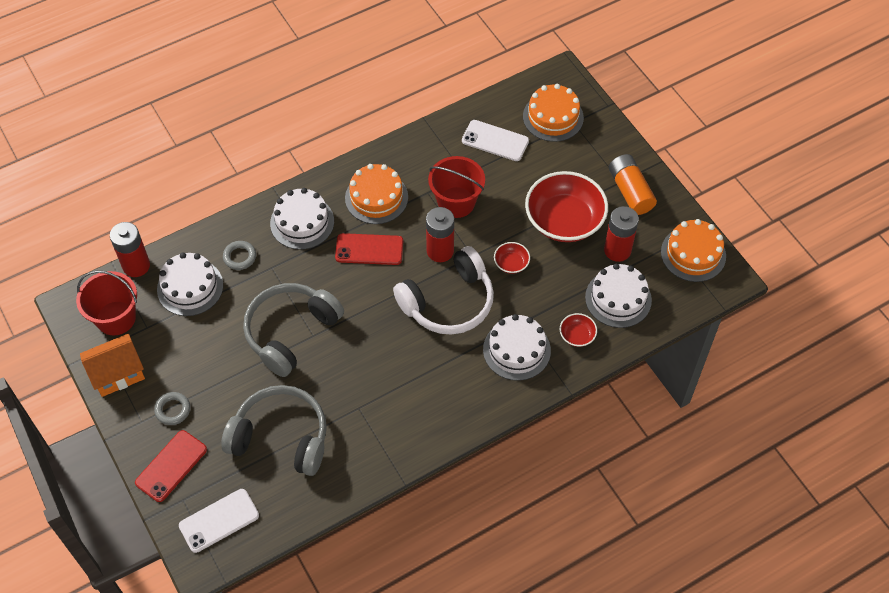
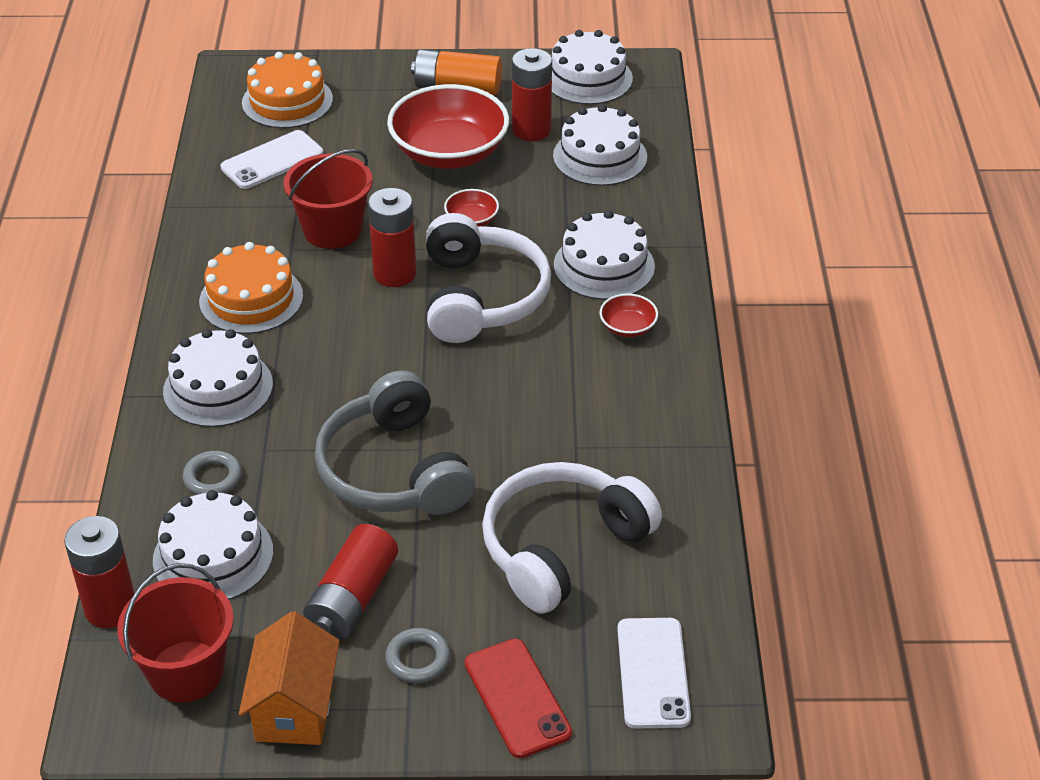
camera: 60 degrees left, 15 degrees down
grey headphones [221,385,327,476] -> white headphones [482,462,662,614]
red phone [335,233,403,265] -> none
red bowl [560,313,597,347] -> red bowl moved to [600,293,658,337]
orange cake [661,219,726,282] -> white cake [552,30,633,105]
none -> red battery [303,524,398,640]

